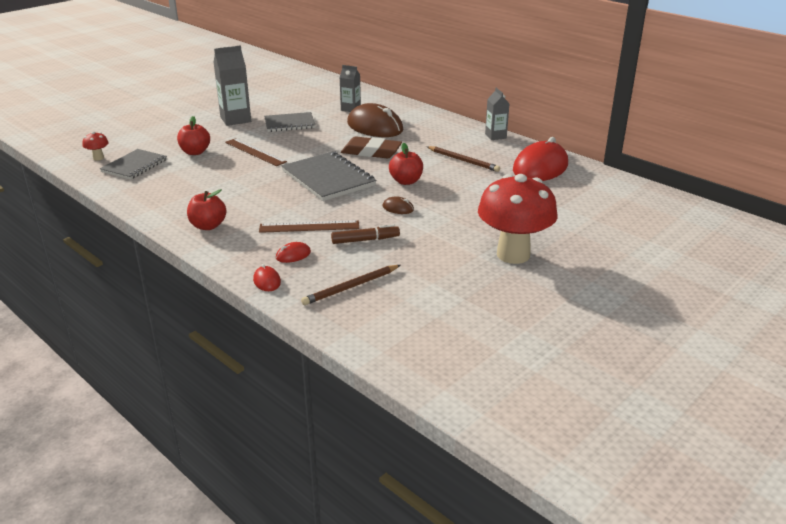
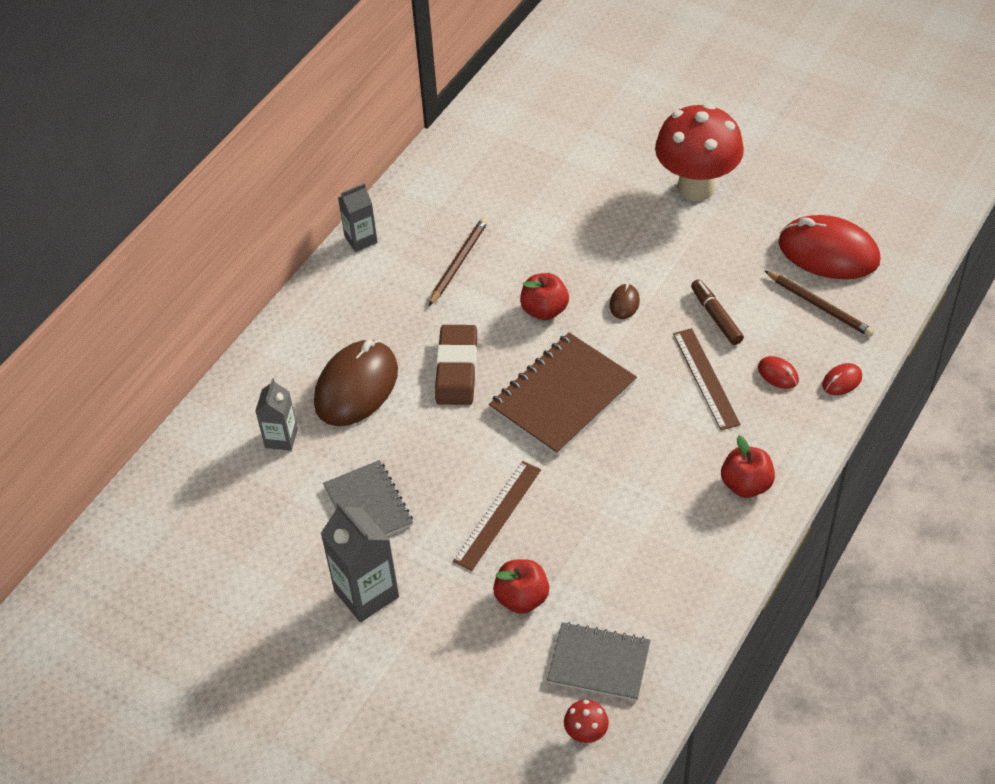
camera: 100 degrees left, 20 degrees up
grey notebook [281,151,376,201] -> brown notebook [489,332,637,456]
red mouse [513,137,568,181] -> red mouse moved to [778,215,880,279]

